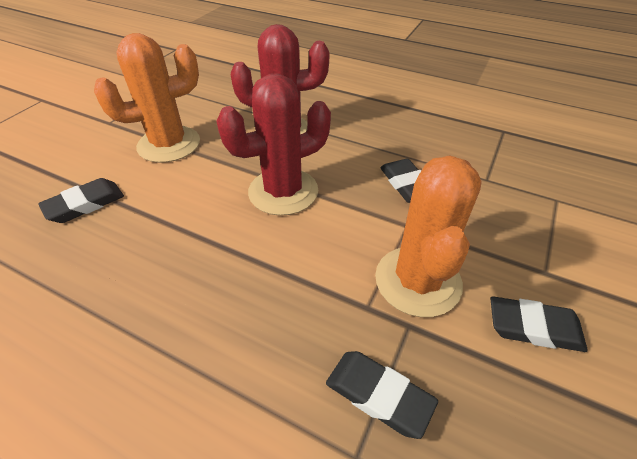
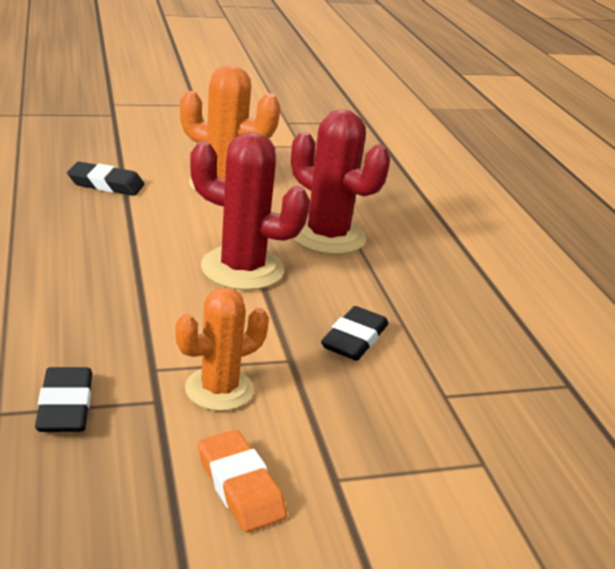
camera: 45 degrees right, 15 degrees down
orange cactus [375,155,482,317] -> orange cactus [175,288,269,411], size x0.67
black eraser [490,296,587,352] -> orange eraser [198,430,287,533]

